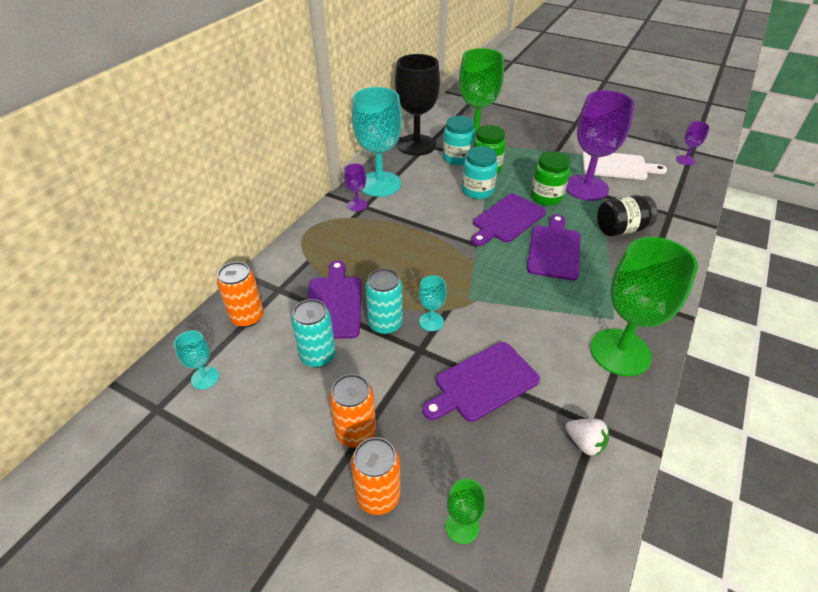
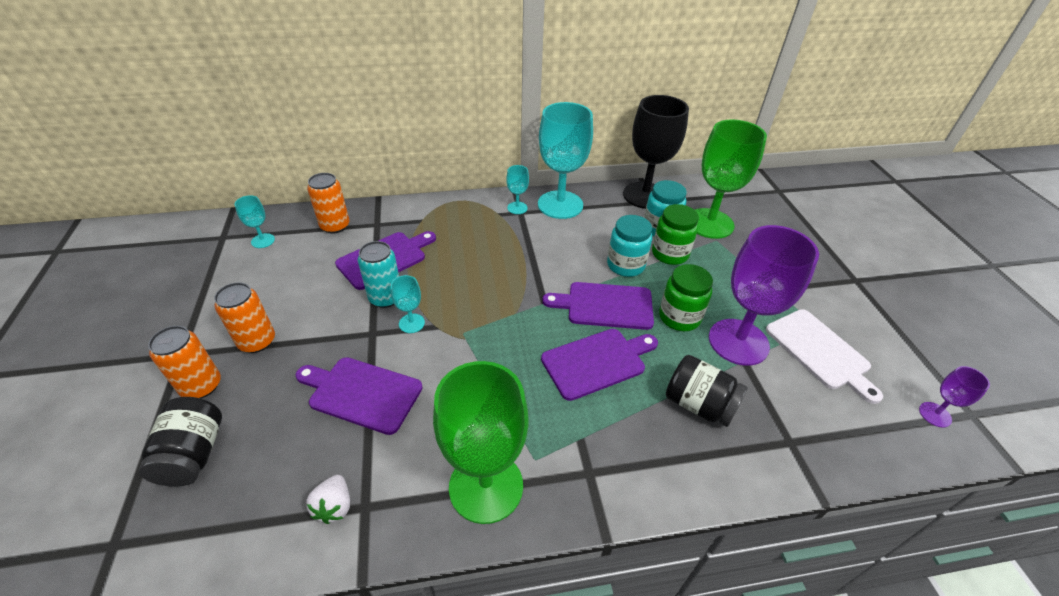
camera: 50 degrees right, 0 degrees up
turquoise can [291,299,336,367] -> none
purple goblet [344,164,367,211] -> turquoise goblet [506,165,529,214]
green goblet [446,479,486,544] -> black jar [139,397,222,487]

